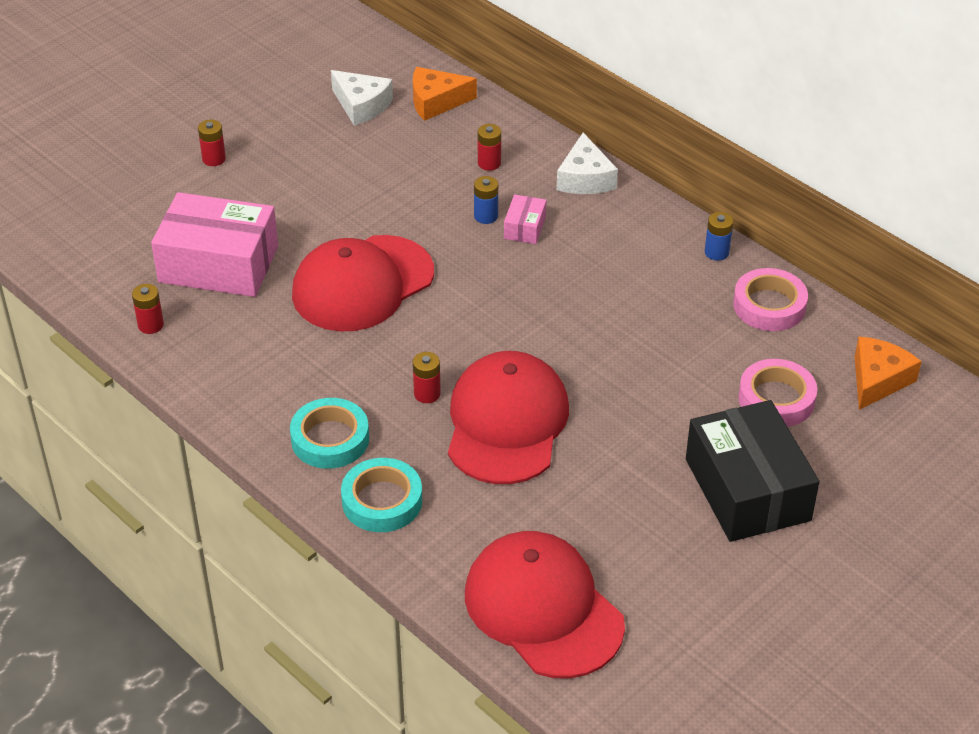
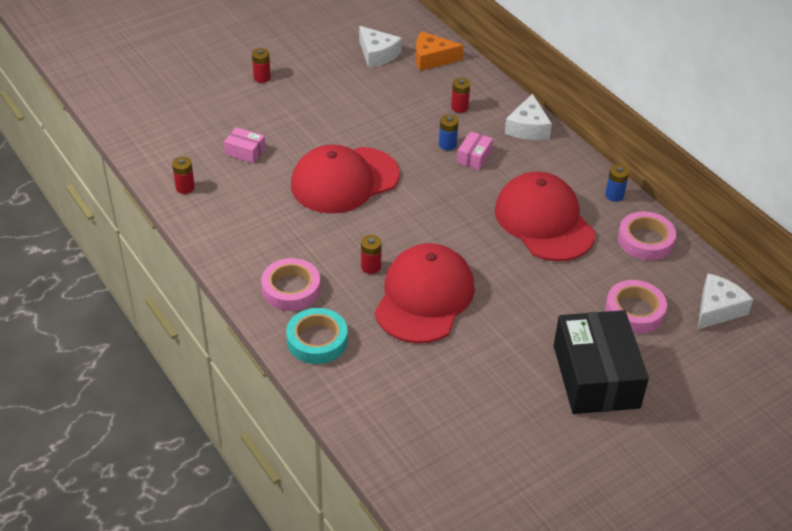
camera: 10 degrees right, 0 degrees up
pink box [151,192,278,297] -> pink box [224,127,265,163], size x0.44
turquoise tape [290,398,369,469] -> pink tape [261,258,321,311]
red cap [465,531,625,679] -> red cap moved to [494,172,595,261]
orange cheese [855,336,922,410] -> white cheese [698,273,754,329]

